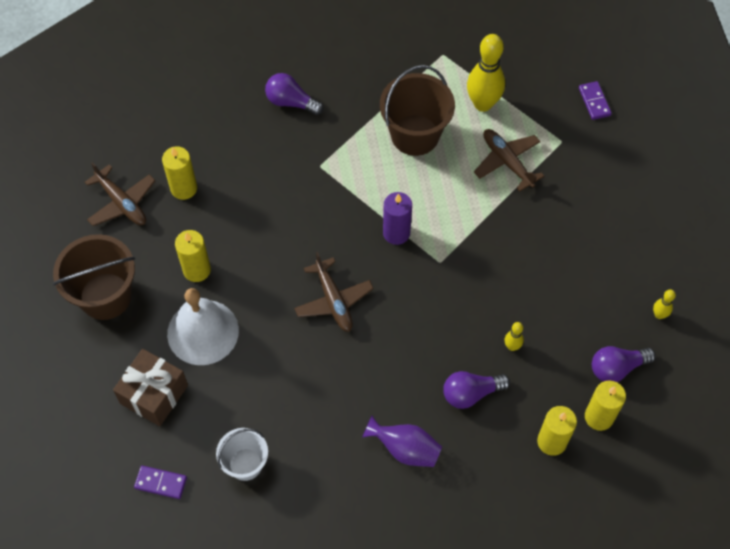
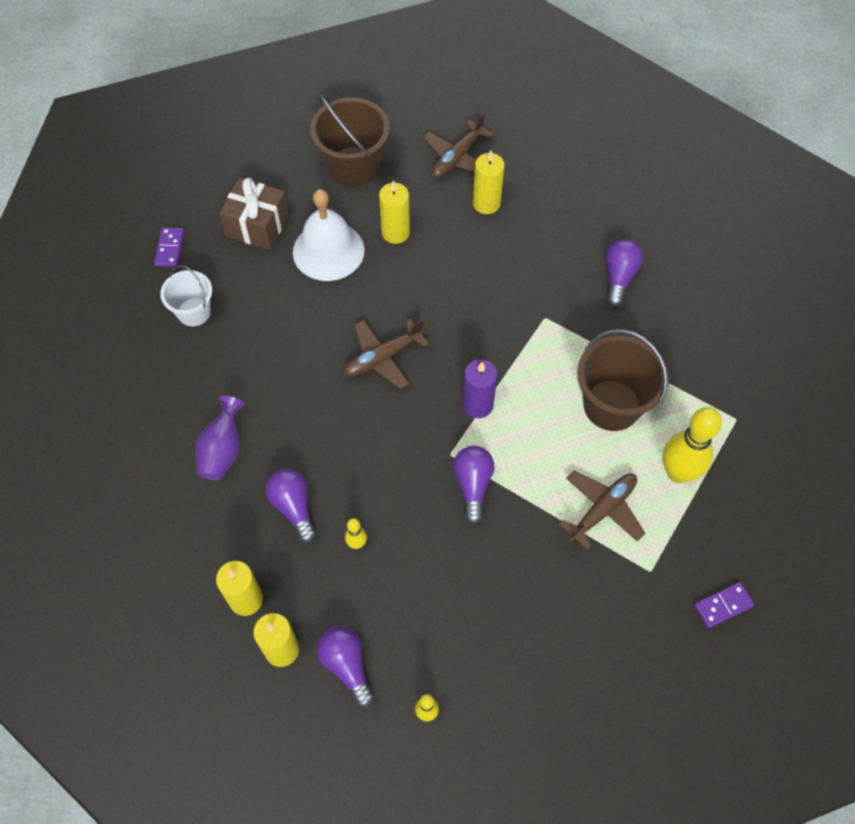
camera: 80 degrees right, 0 degrees up
none -> purple light bulb [453,446,494,525]

